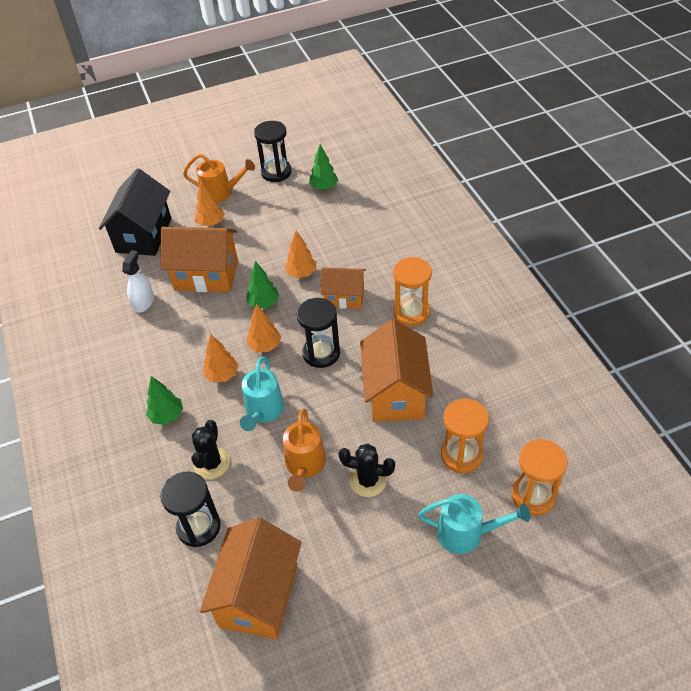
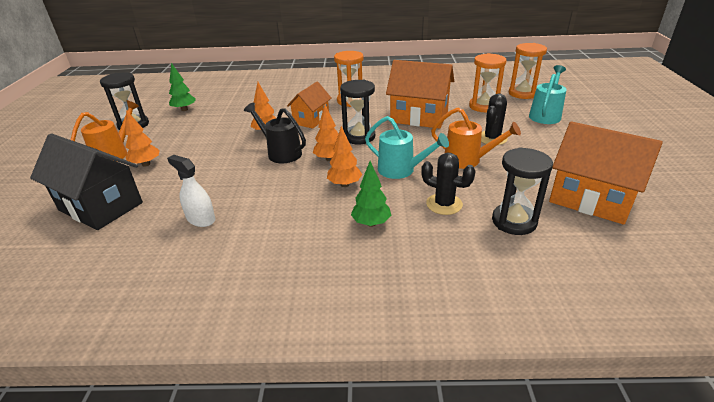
camera: 70 degrees left, 15 degrees down
orange house [161,227,238,292] -> none
green tree [246,261,279,309] -> black watering can [244,102,306,164]

